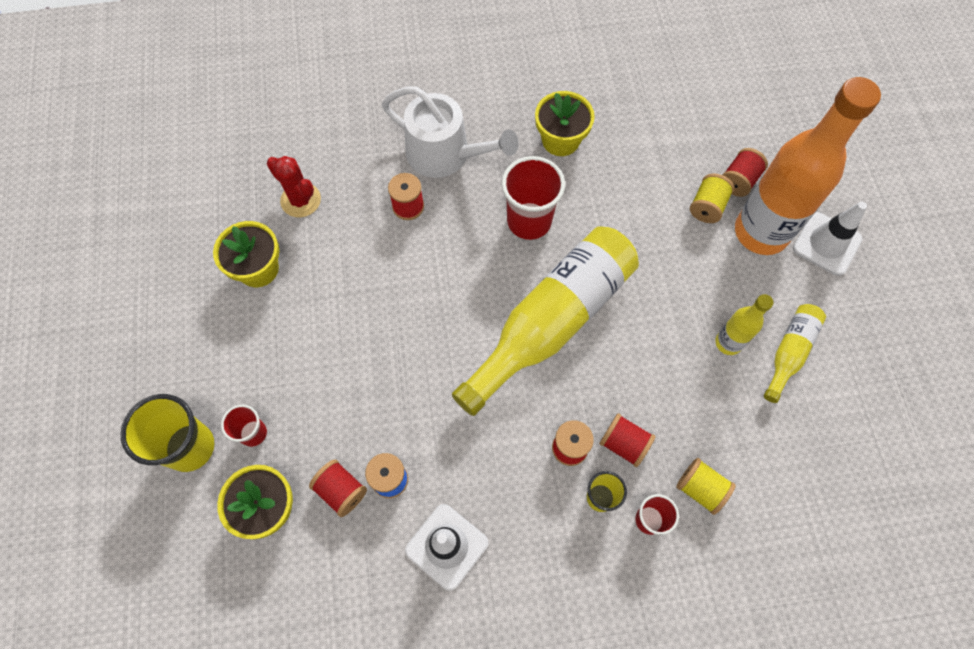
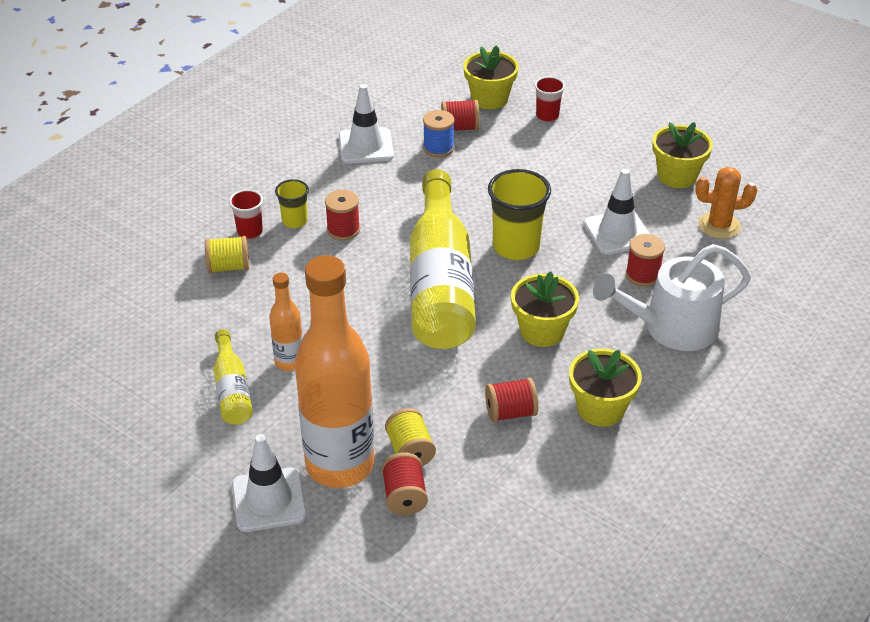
camera: 135 degrees right, 25 degrees down
yellow cup [121,394,214,472] -> yellow cup moved to [488,169,551,260]
red cactus [267,156,321,218] -> orange cactus [695,167,757,239]
red cup [502,156,565,240] -> yellow flower pot [511,271,579,347]
red spool [599,413,656,467] -> red spool moved to [485,378,538,422]
yellow bottle [715,294,774,355] -> orange bottle [269,273,303,371]
none -> white traffic cone [583,169,650,255]

